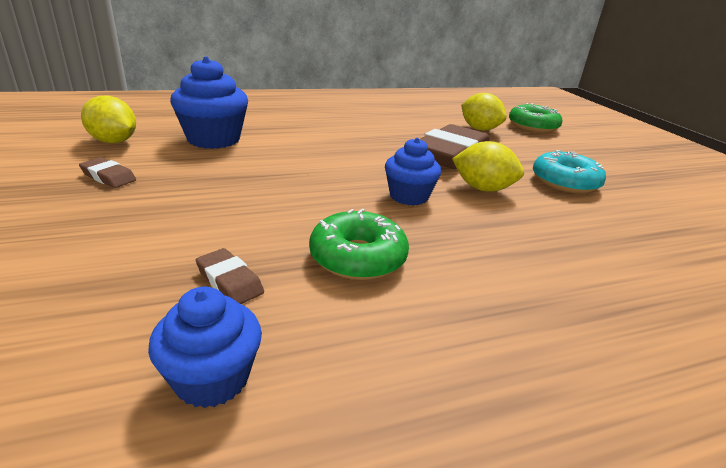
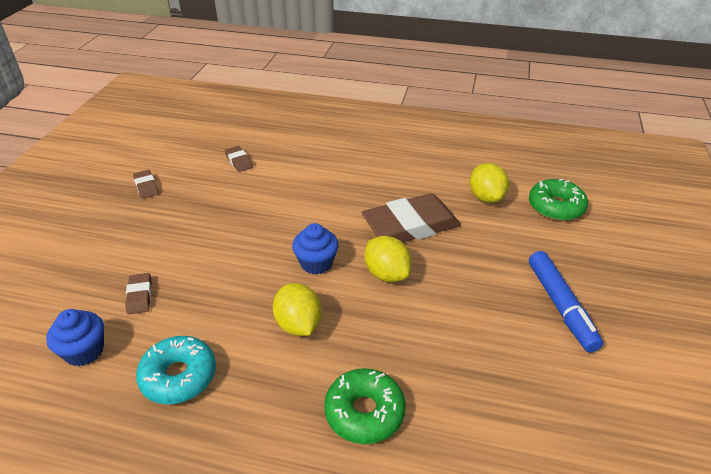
camera: 35 degrees right, 10 degrees up
yellow lemon [81,96,136,143] -> yellow lemon moved to [273,283,322,336]
blue cupcake [170,56,248,149] -> brown eraser [225,146,253,172]
green donut [309,208,409,280] -> green donut moved to [324,368,406,444]
turquoise donut [533,150,606,194] -> turquoise donut moved to [136,336,216,404]
none -> blue marker [529,251,603,352]

